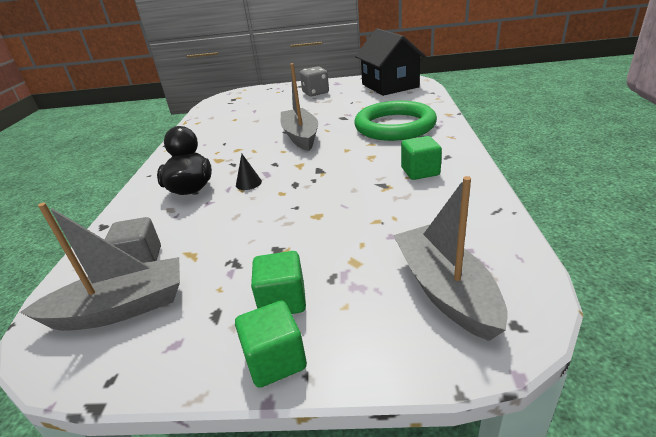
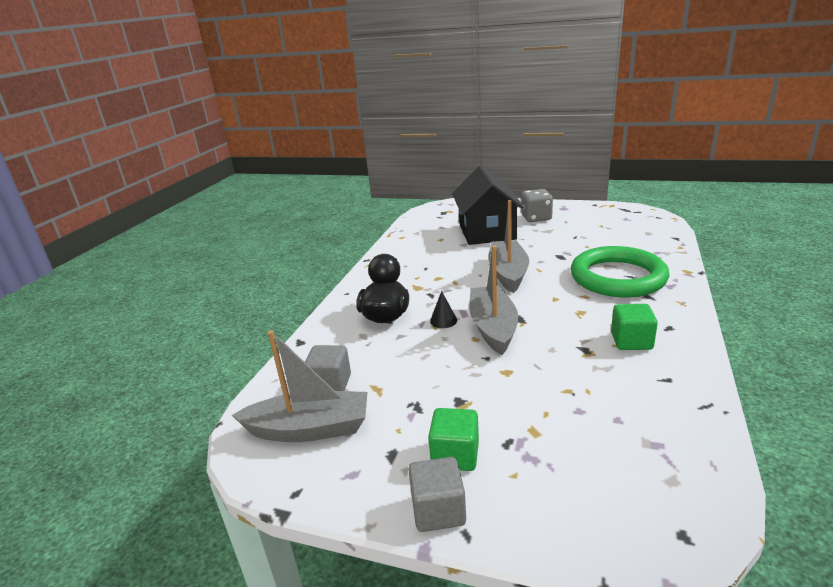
camera: 15 degrees right, 5 degrees down
green cube [235,301,307,388] -> grey cube [408,457,466,532]
black house [355,28,426,96] -> black house moved to [452,166,524,245]
grey boat [393,176,508,341] -> grey boat moved to [469,245,518,355]

